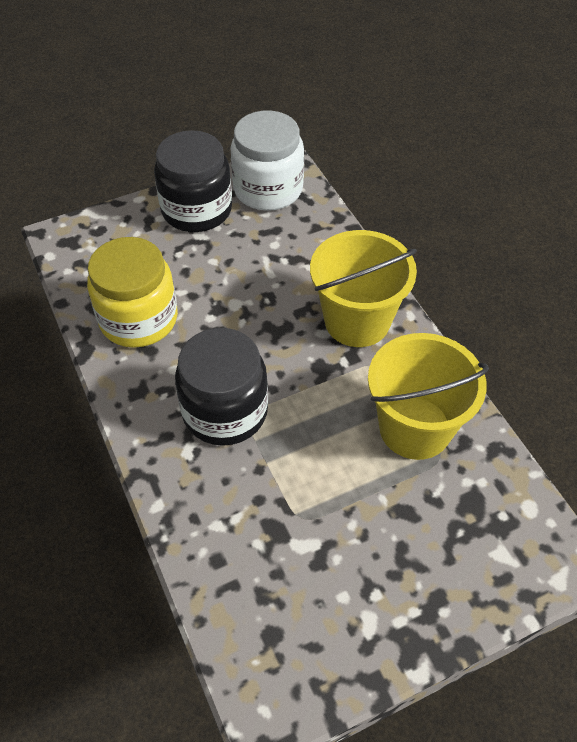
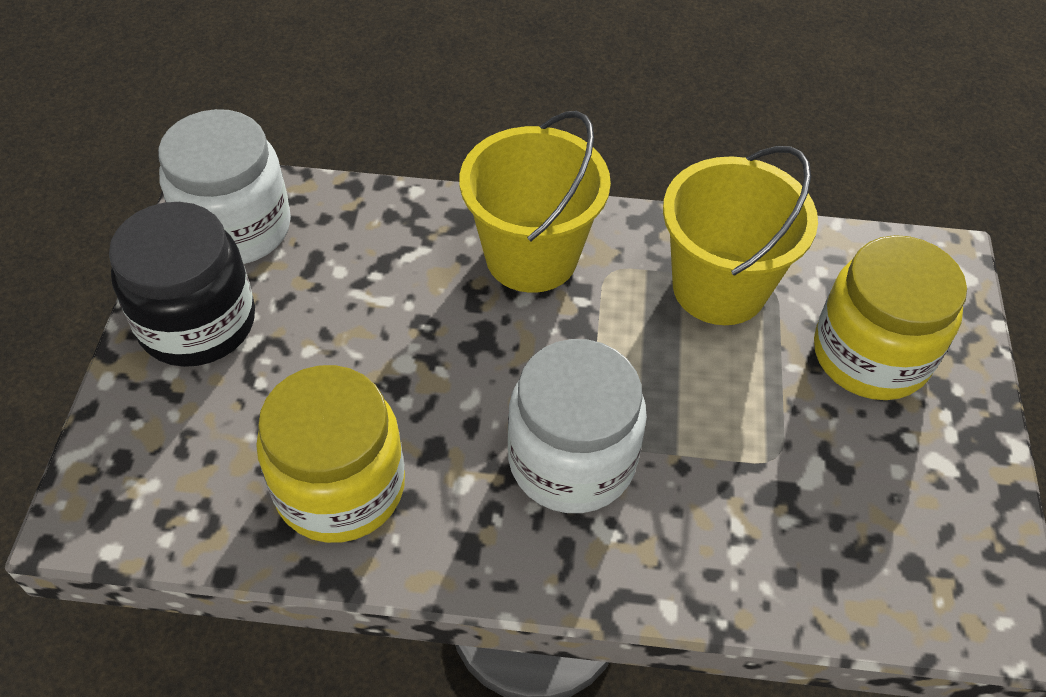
camera: 60 degrees left, 0 degrees up
black jar [175,328,268,446] -> white jar [508,339,647,513]
none -> yellow jar [814,235,967,400]

